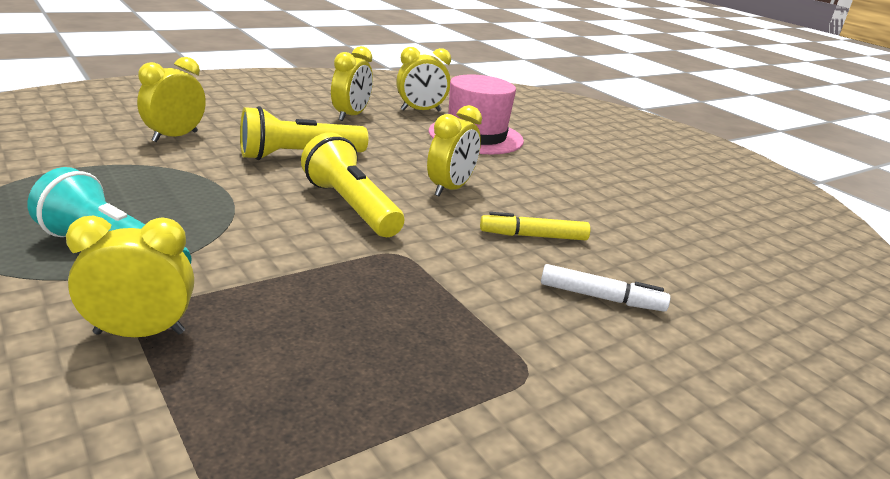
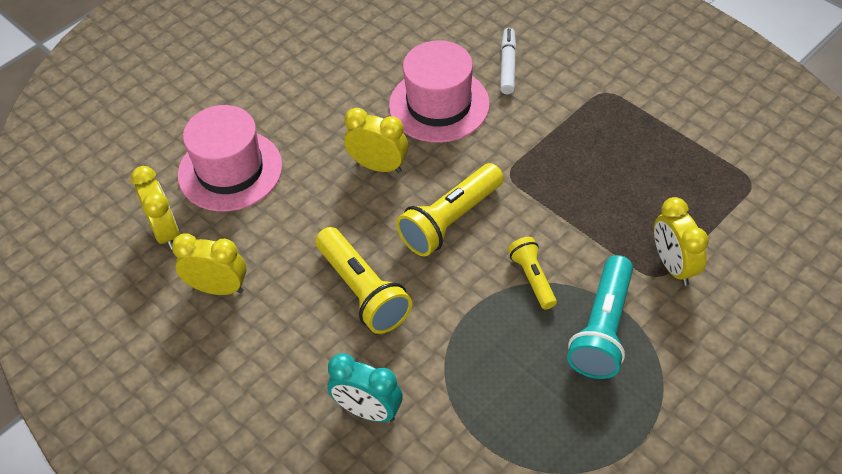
camera: 95 degrees left, 25 degrees up
yellow clock [137,57,206,142] -> turquoise clock [327,353,403,422]
yellow marker [480,212,590,240] -> pink hat [389,40,490,143]
none -> yellow flashlight [508,237,557,309]

